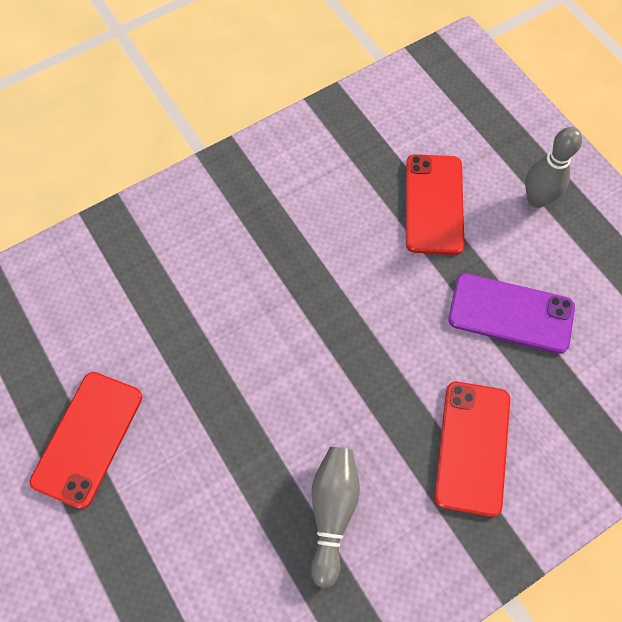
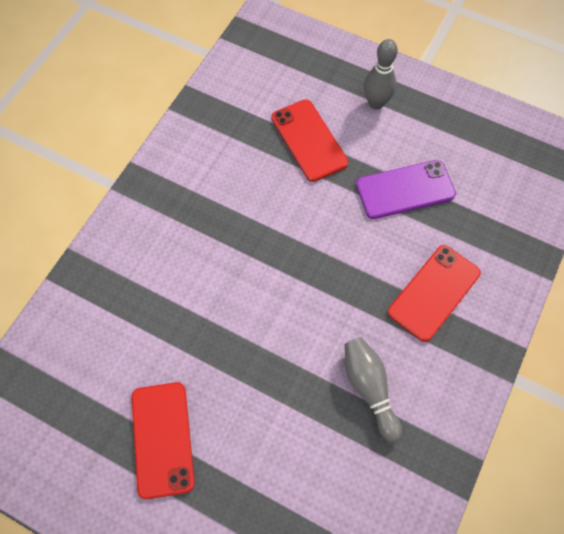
camera: 30 degrees left, 0 degrees up
red phone [434,382,510,517] -> red phone turned 60 degrees clockwise [388,245,481,342]

